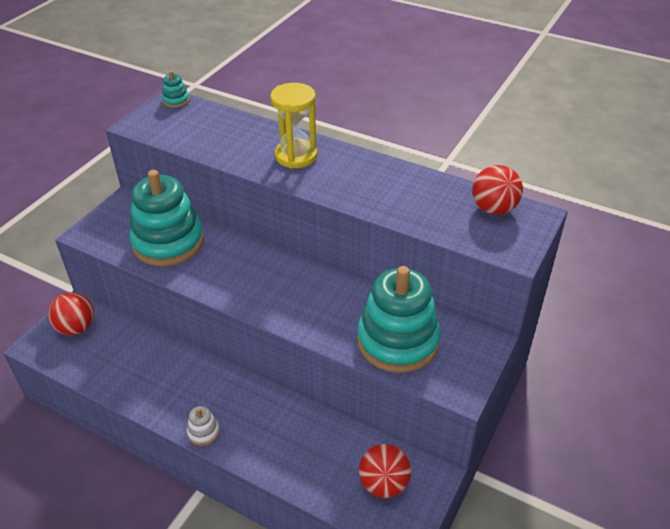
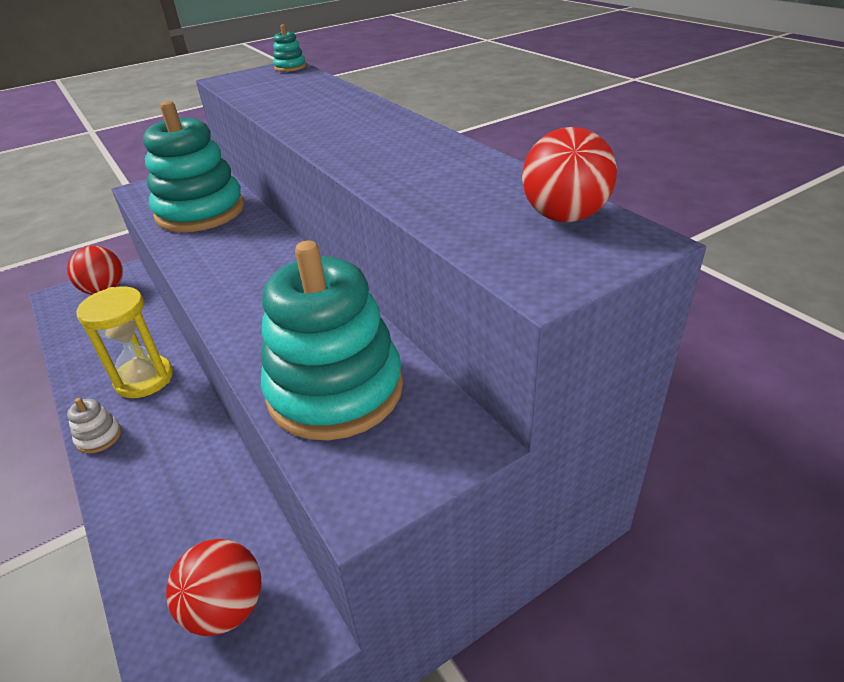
camera: 30 degrees right, 5 degrees down
yellow hourglass [270,83,317,169] -> yellow hourglass moved to [76,287,173,398]

